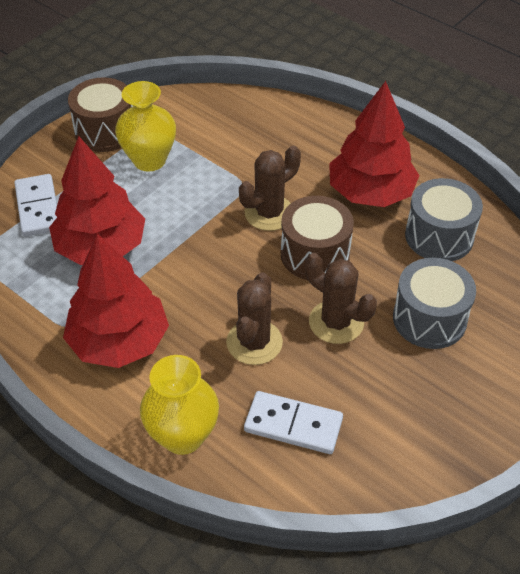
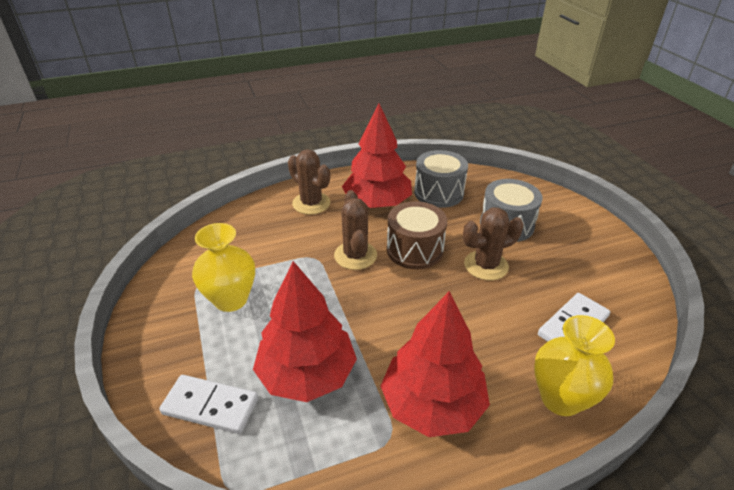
camera: 60 degrees left, 10 degrees down
brown drum [68,78,133,152] -> none
brown cactus [226,272,283,365] -> brown cactus moved to [288,149,330,215]

